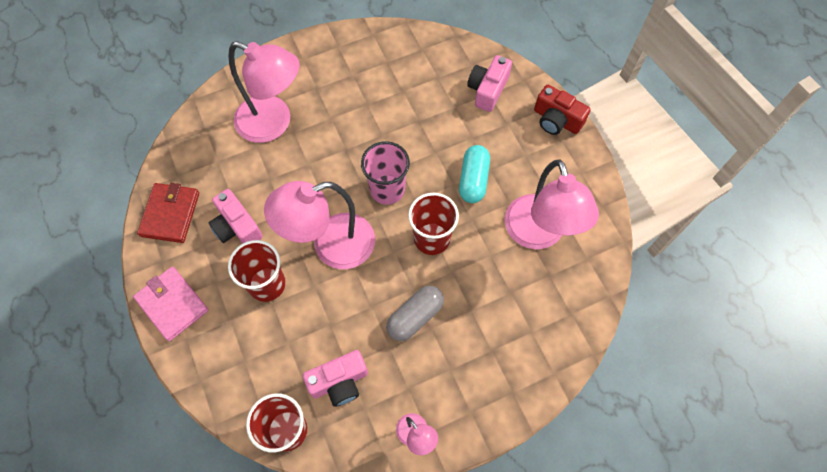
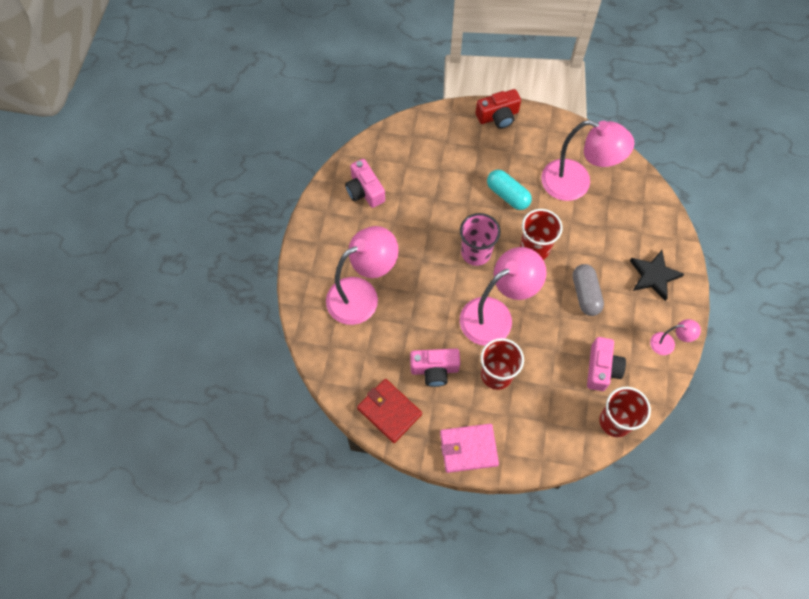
camera: 55 degrees left, 0 degrees up
pink lamp [264,181,375,269] -> pink lamp turned 135 degrees counterclockwise [460,247,547,345]
pink camera [467,55,512,112] -> pink camera moved to [345,159,385,208]
none -> black star [630,250,684,301]

